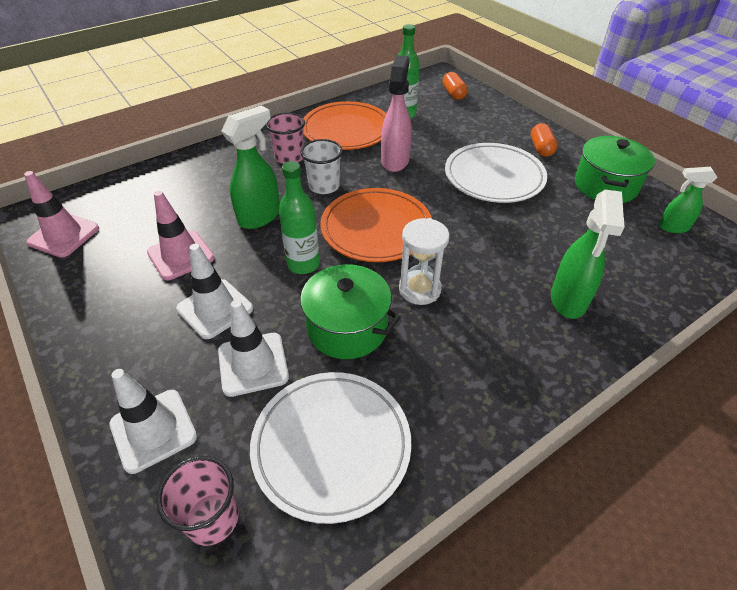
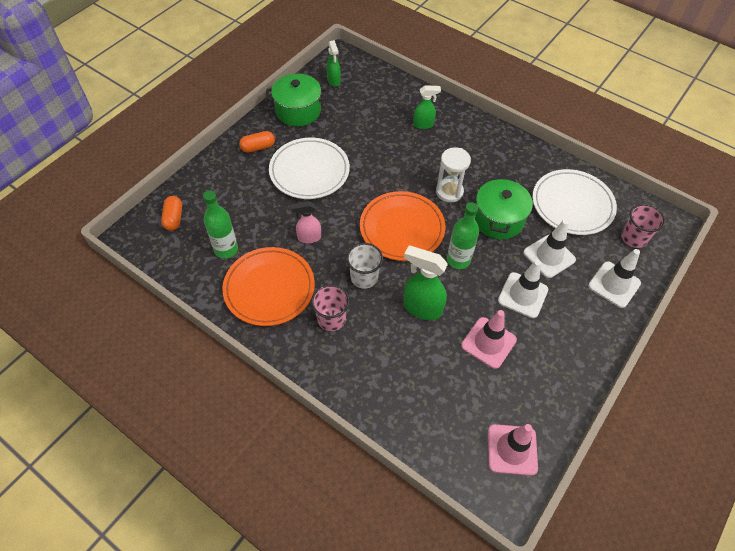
camera: 110 degrees left, 10 degrees up
pink spray bottle [381,55,412,172] -> pink spray bottle [291,201,321,243], size x0.62
orange capsule [442,72,468,100] -> orange capsule turned 60 degrees counterclockwise [161,196,182,231]
green spray bottle [551,190,625,319] -> green spray bottle [413,85,441,129], size x0.62

